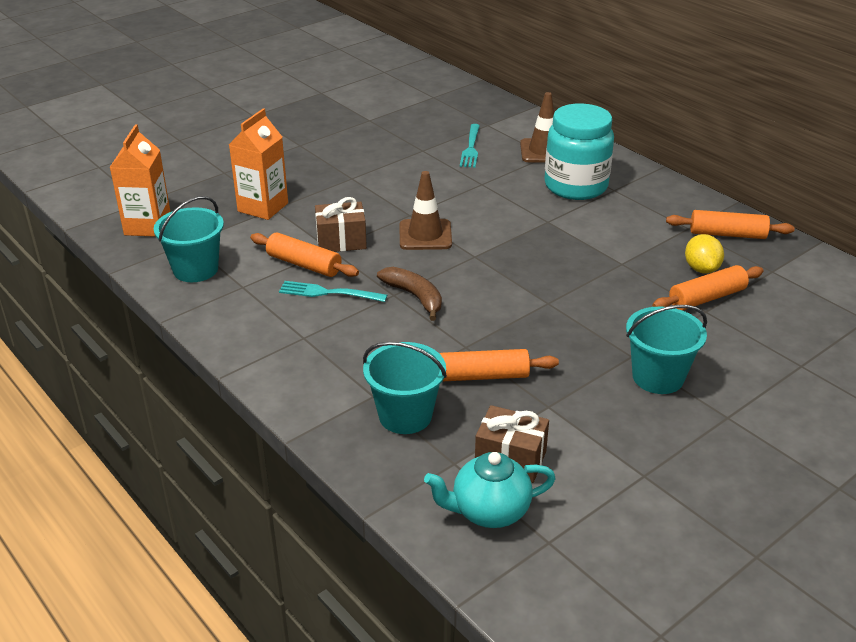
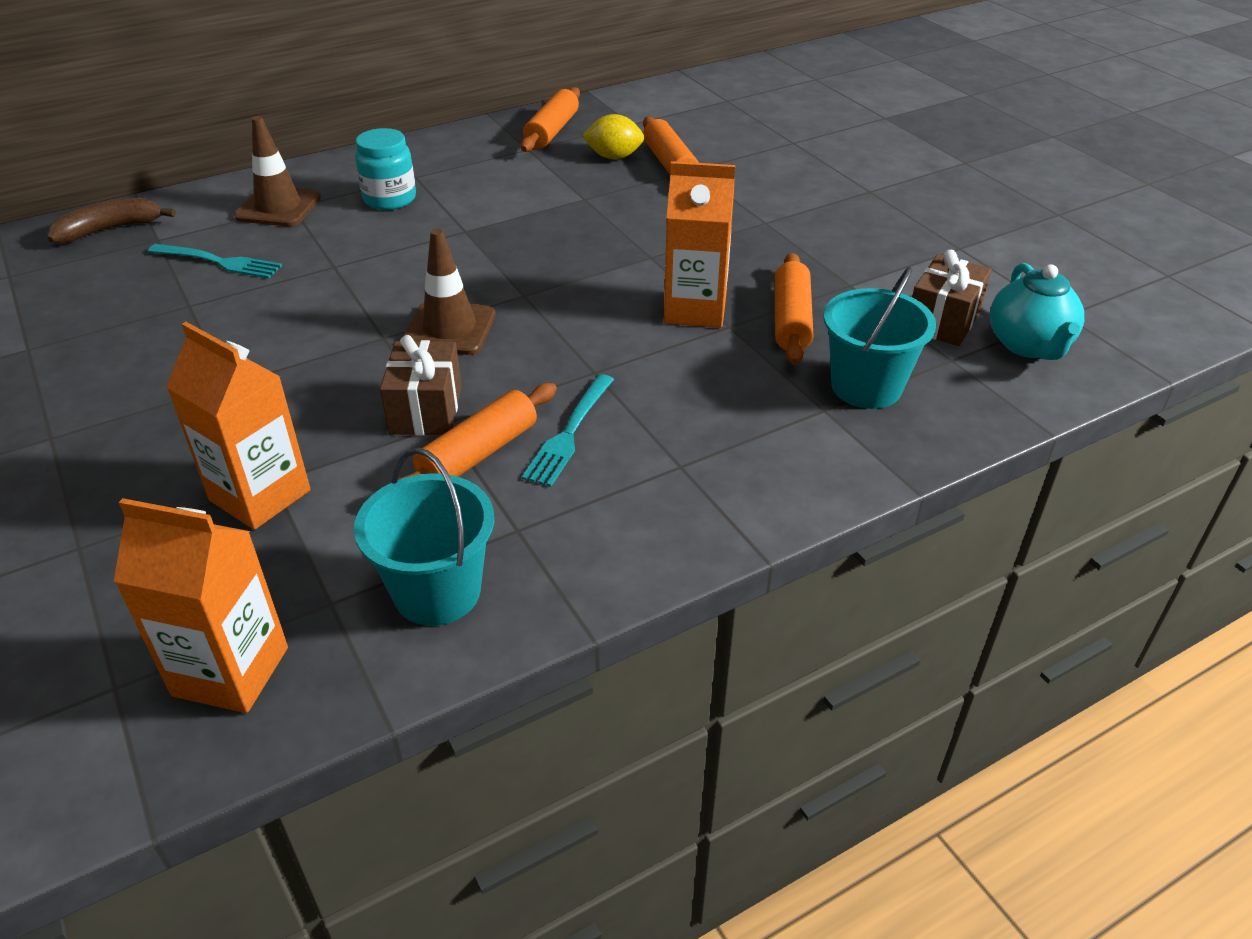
camera: 80 degrees left, 5 degrees up
brown banana [377,267,442,321] -> brown banana moved to [47,198,176,243]
turquoise jar [544,104,614,200] -> turquoise jar [355,128,416,210], size x0.60
turquoise bucket [626,305,707,394] -> none
none -> orange carton [664,161,735,328]

